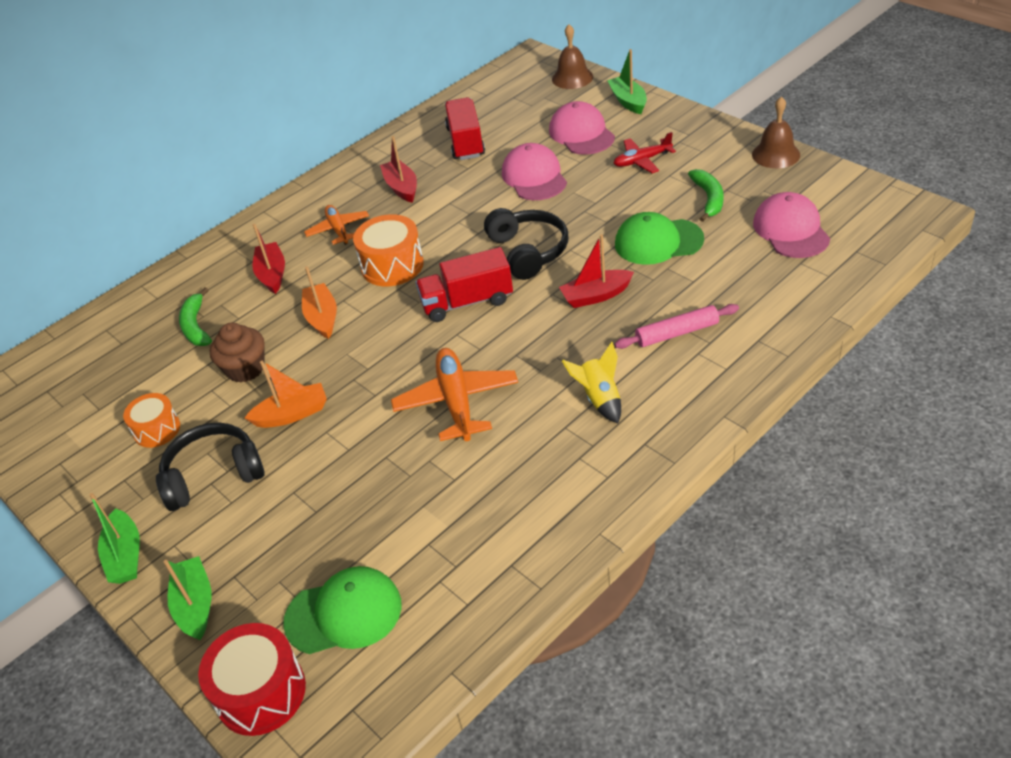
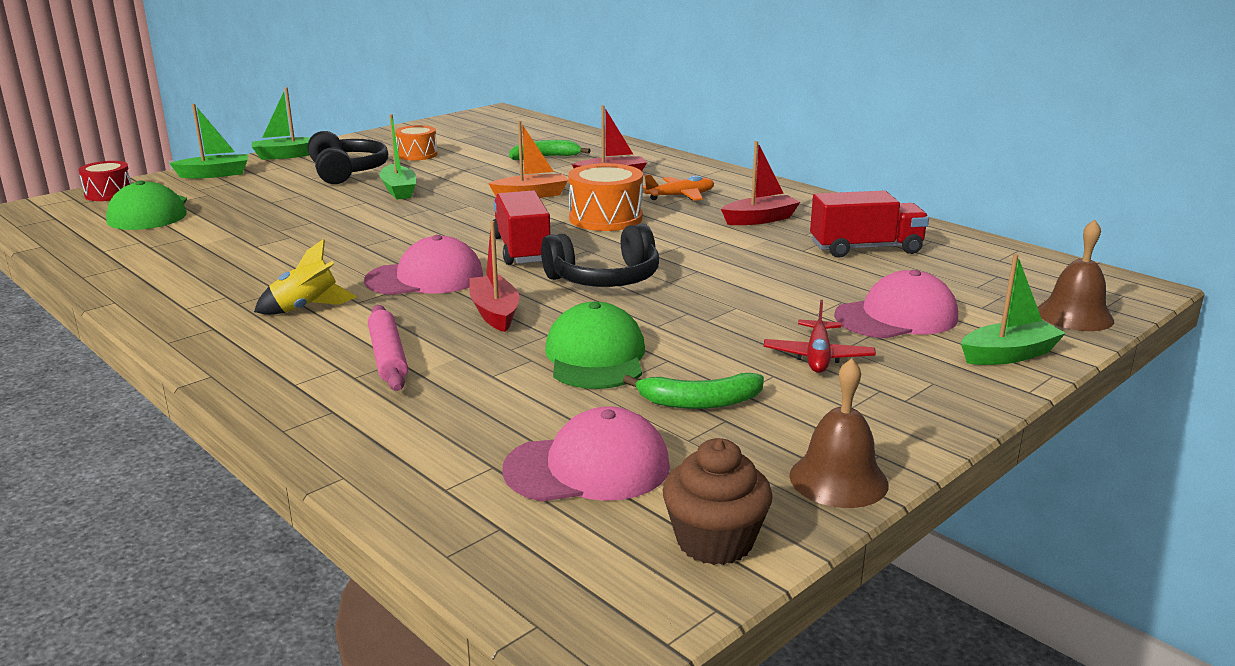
camera: 85 degrees right, 20 degrees down
red drum [198,623,306,736] -> red drum [78,161,132,201], size x0.65
brown cupcake [210,322,265,383] -> brown cupcake moved to [662,438,773,565]
orange boat [245,361,327,428] -> green boat [379,114,416,199]
orange plane [391,348,518,441] -> none
pink cap [502,143,567,200] -> pink cap moved to [364,235,483,295]
red plane [614,132,676,173] -> red plane turned 150 degrees counterclockwise [763,300,876,373]

